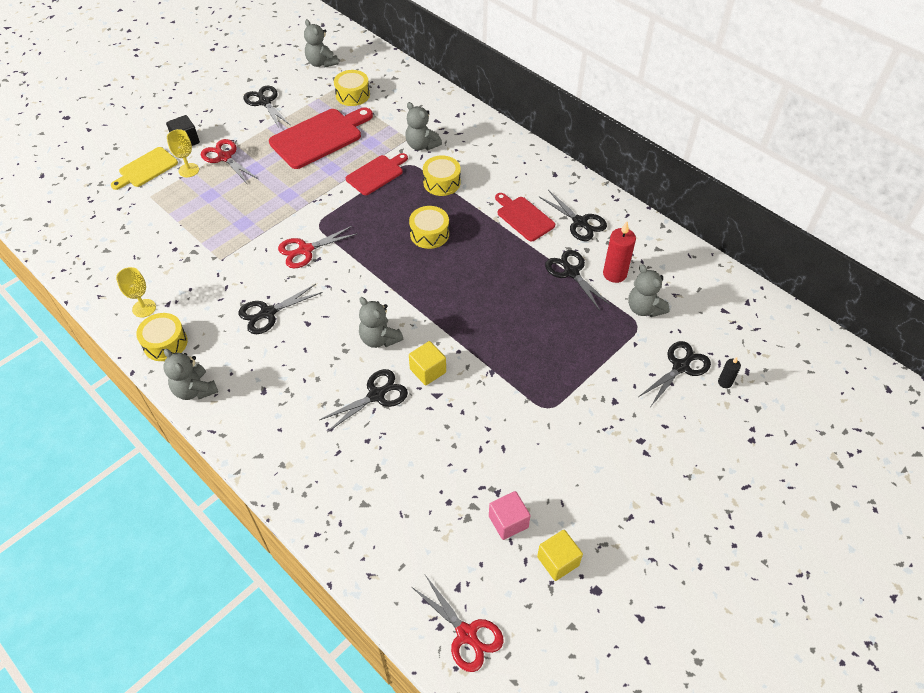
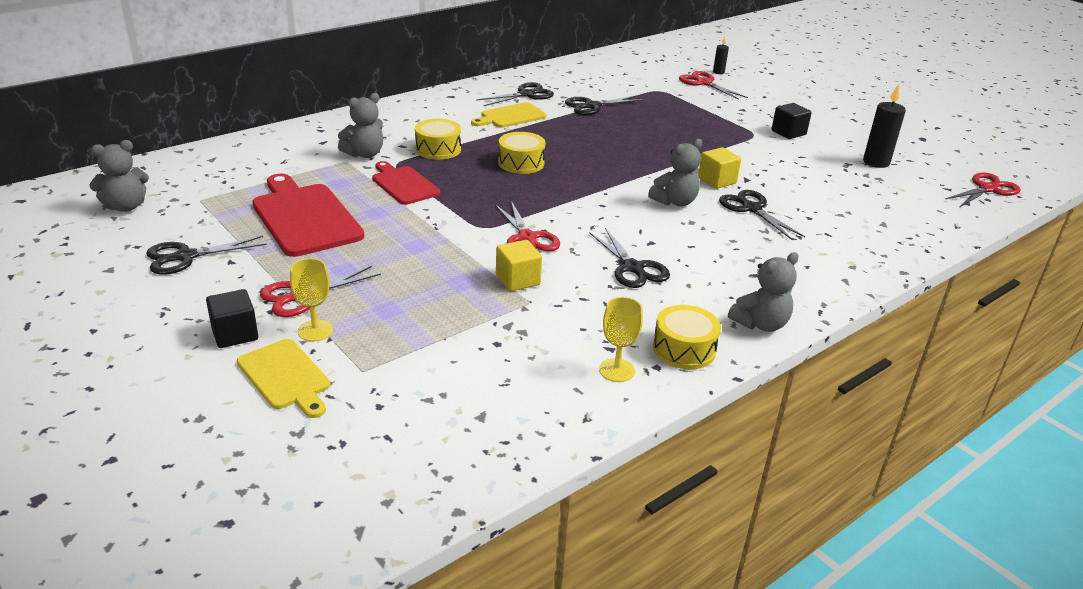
camera: 85 degrees left, 20 degrees down
yellow drum [334,70,370,106] -> none
pink cube [489,491,531,540] -> black candle [863,84,906,168]
red cutting board [495,193,555,241] -> yellow cutting board [471,102,546,128]
yellow cube [537,530,583,581] -> yellow cube moved to [496,240,542,291]
red candle [603,221,636,283] -> none
grey teddy bear [628,264,670,317] -> none
black scissors [638,341,711,406] -> red scissors [679,71,748,100]
none -> black cube [772,103,812,139]

